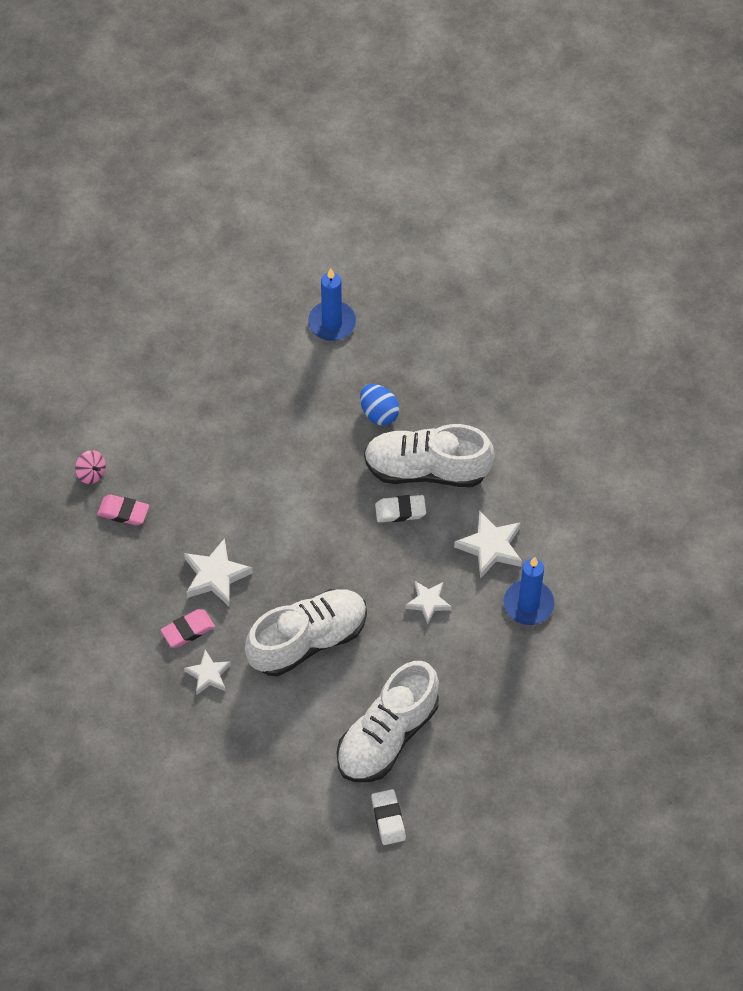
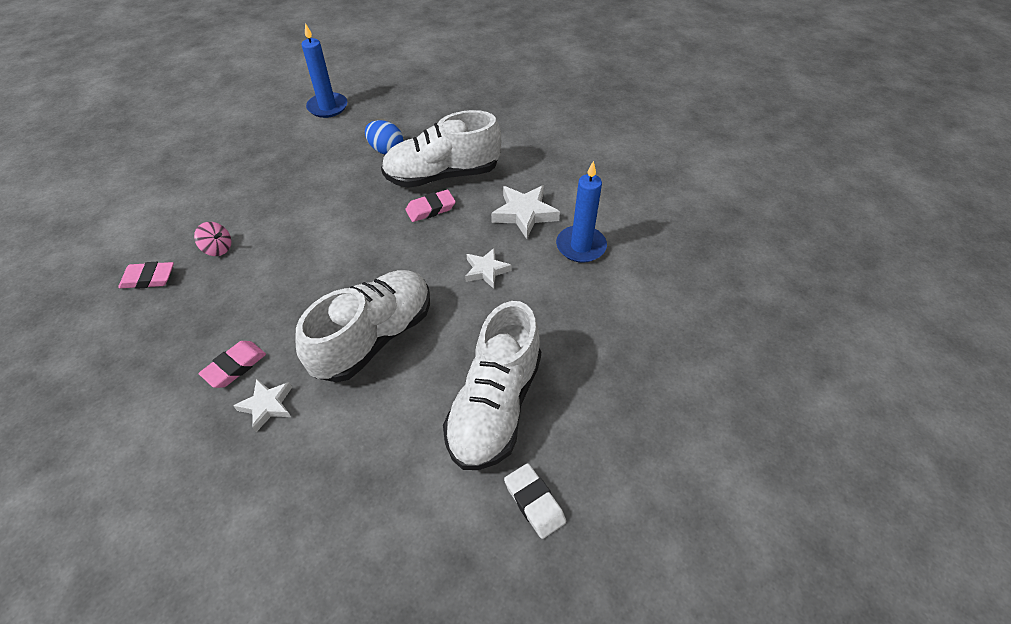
camera: 20 degrees left, 10 degrees down
pink spinning top [75,450,106,484] -> pink spinning top moved to [194,222,231,256]
white star [184,538,253,606] -> none
white eraser [375,495,426,522] -> pink eraser [405,189,456,222]

